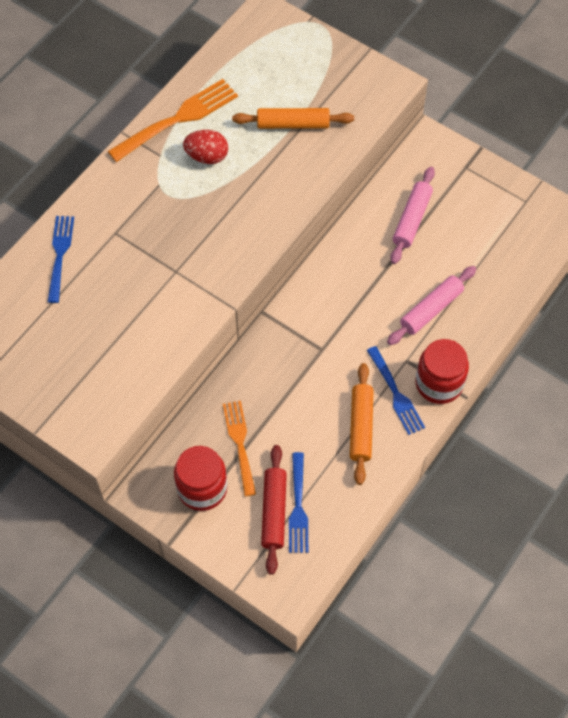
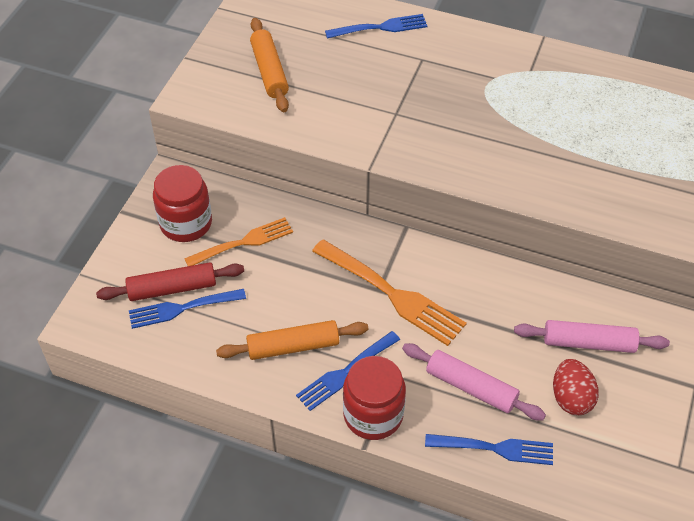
camera: 75 degrees right, 10 degrees down
orange fork [108,79,238,162] -> orange fork moved to [312,239,467,346]
red egg [183,130,228,164] -> red egg moved to [553,359,599,415]
orange rolling pin [232,108,354,129] -> orange rolling pin moved to [250,18,289,112]
none -> blue fork [425,434,553,465]

